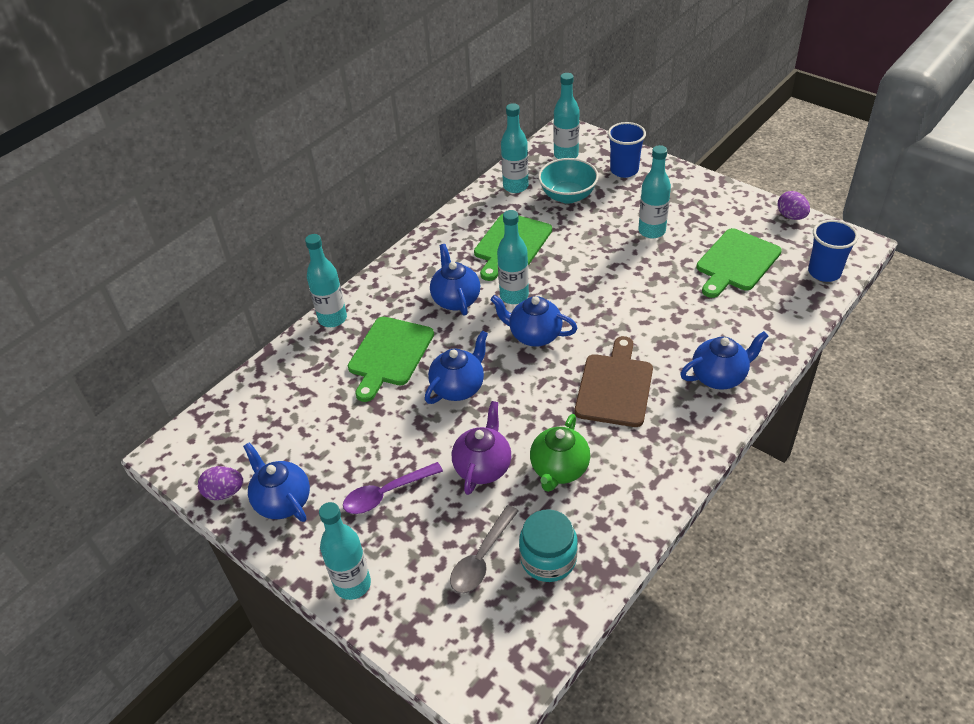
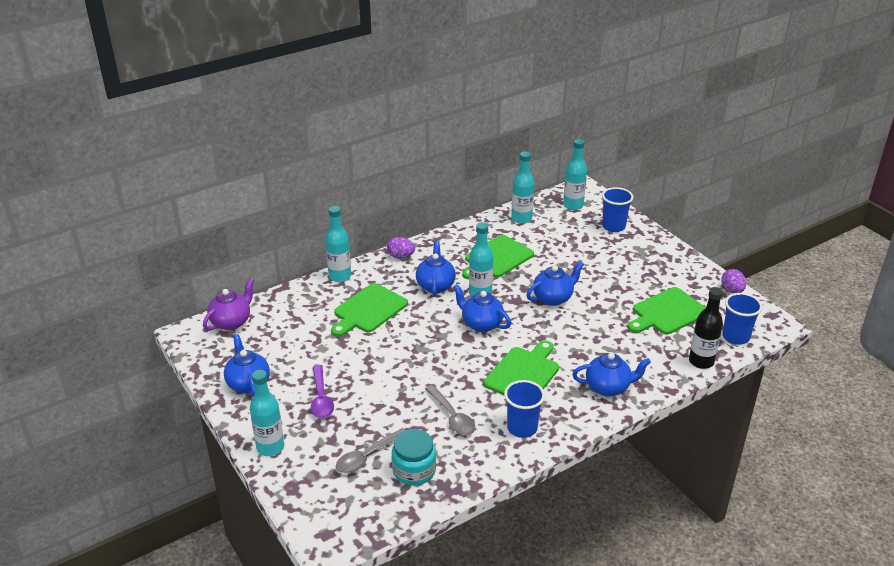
camera: 15 degrees right, 10 degrees down
purple egg [198,466,243,500] -> purple egg moved to [387,237,415,259]
purple spoon [343,462,443,514] -> purple spoon turned 90 degrees counterclockwise [311,365,334,418]
blue teapot [425,331,488,404] -> blue teapot moved to [526,261,584,306]
purple teapot [452,401,511,495] -> purple teapot moved to [203,278,254,331]
green teapot [530,414,590,492] -> grey spoon [425,385,475,435]
turquoise bowl [538,158,599,203] -> none
brown cutting board [575,336,653,427] -> green cutting board [484,340,559,395]
turquoise bottle [638,145,671,238] -> none
none -> blue cup [504,380,545,438]
none -> black bottle [689,287,723,369]

